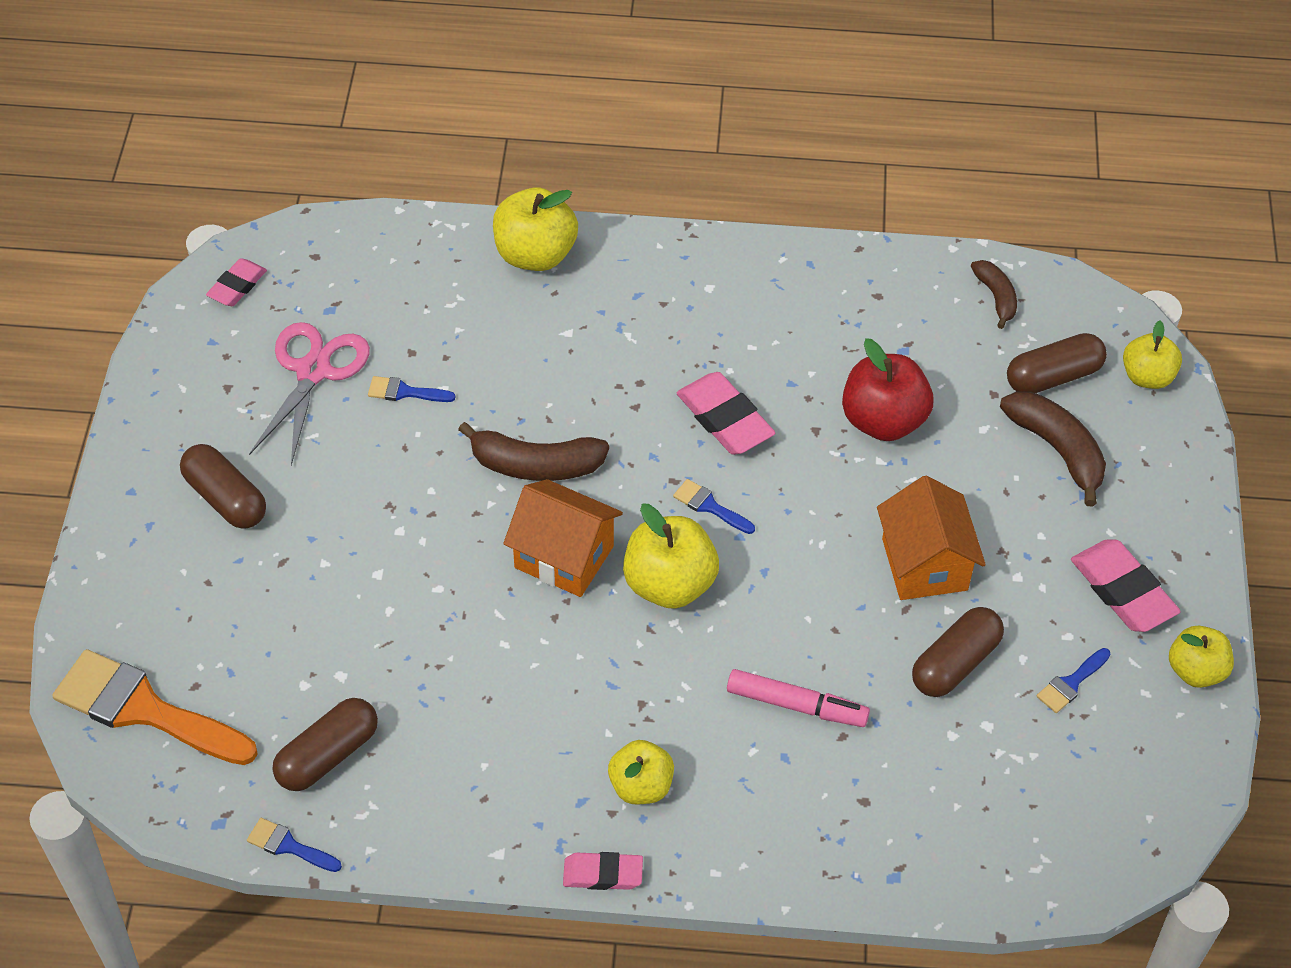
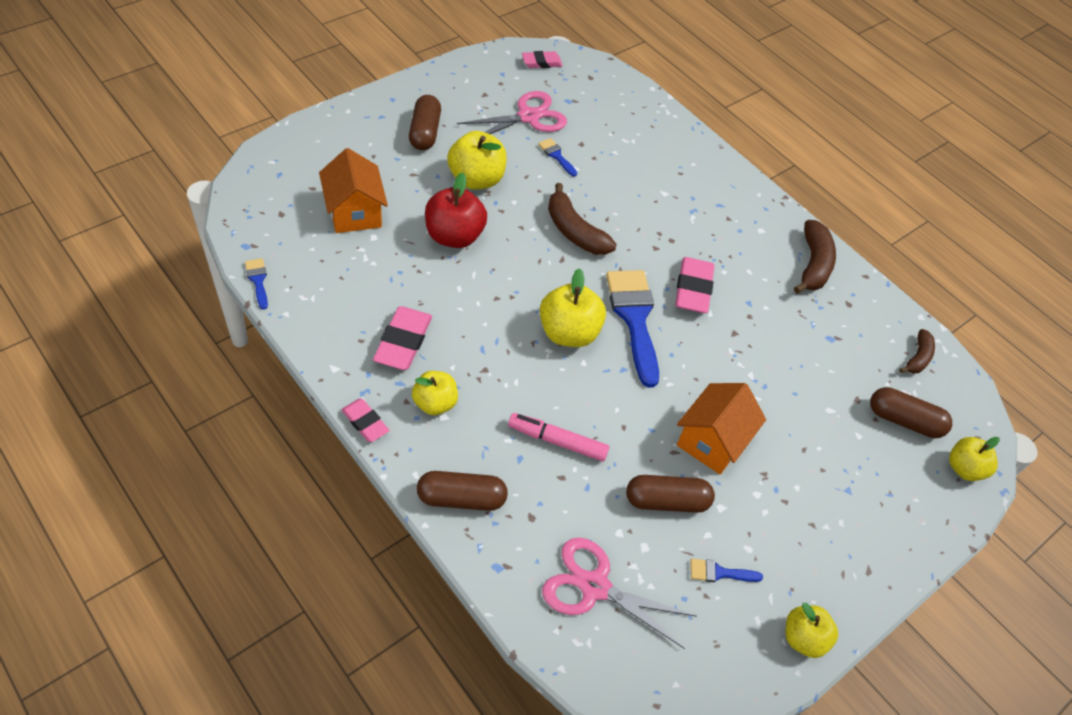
camera: 40 degrees right, 0 degrees up
orange brush [52,649,258,765] -> none
brown capsule [273,698,378,791] -> brown capsule moved to [417,471,508,511]
yellow apple [493,187,578,271] -> yellow apple moved to [447,131,507,190]
orange house [503,479,623,597] -> orange house moved to [319,148,388,233]
blue brush [673,479,755,534] -> blue brush [606,270,659,388], size x2.26
pink marker [727,669,870,727] -> pink marker turned 135 degrees clockwise [508,413,610,462]
red apple [842,338,933,441] -> red apple moved to [425,172,487,248]
brown banana [1000,391,1106,507] -> brown banana moved to [794,220,836,294]
pink eraser [1071,540,1181,632] -> pink eraser moved to [373,306,432,370]
none -> pink scissors [542,538,697,649]

